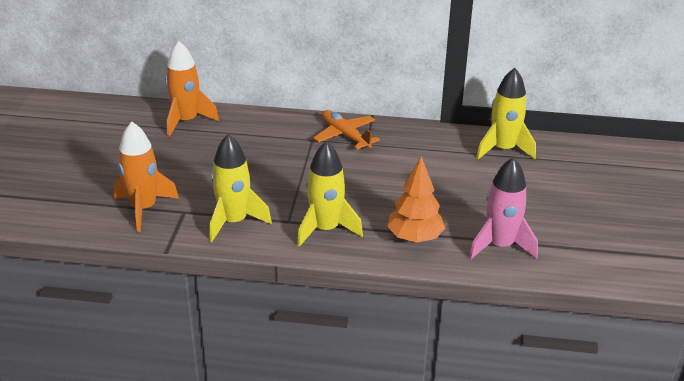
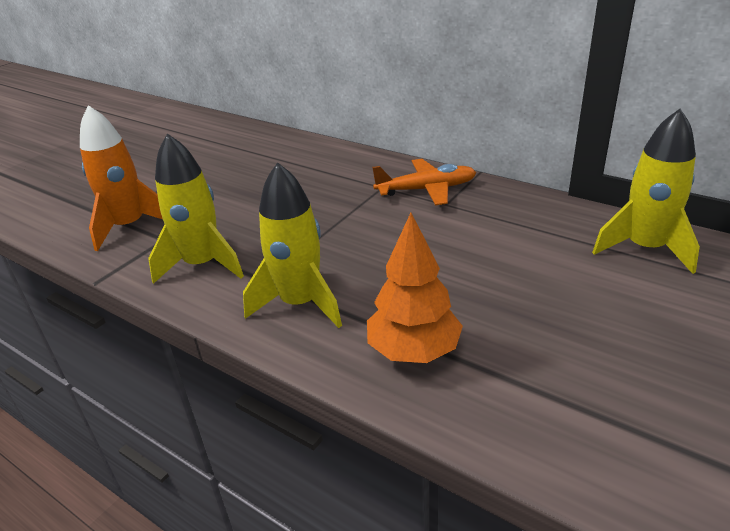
camera: 30 degrees right, 0 degrees up
orange rocket [165,41,219,137] -> none
orange plane [313,110,380,150] -> orange plane turned 90 degrees clockwise [372,159,477,205]
pink rocket [469,157,538,260] -> none

